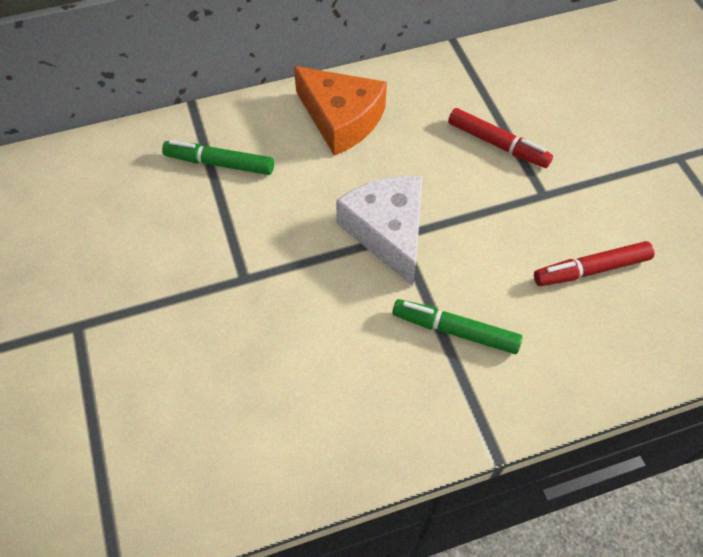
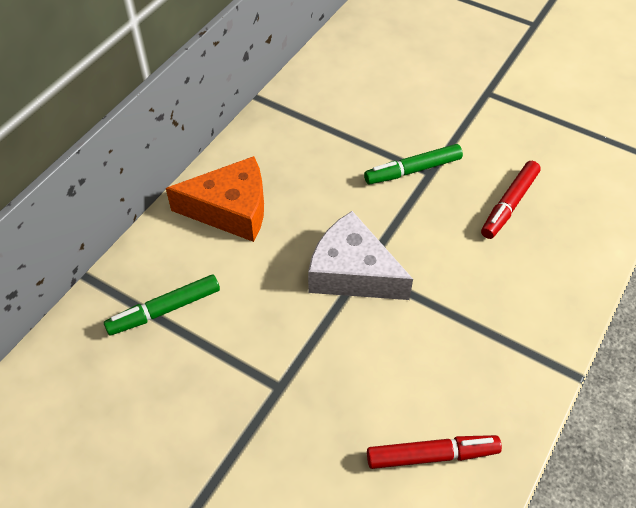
camera: 40 degrees left, 5 degrees down
green marker [392,299,522,354] -> green marker moved to [364,144,463,184]
red marker [448,108,553,168] -> red marker moved to [367,435,502,469]

